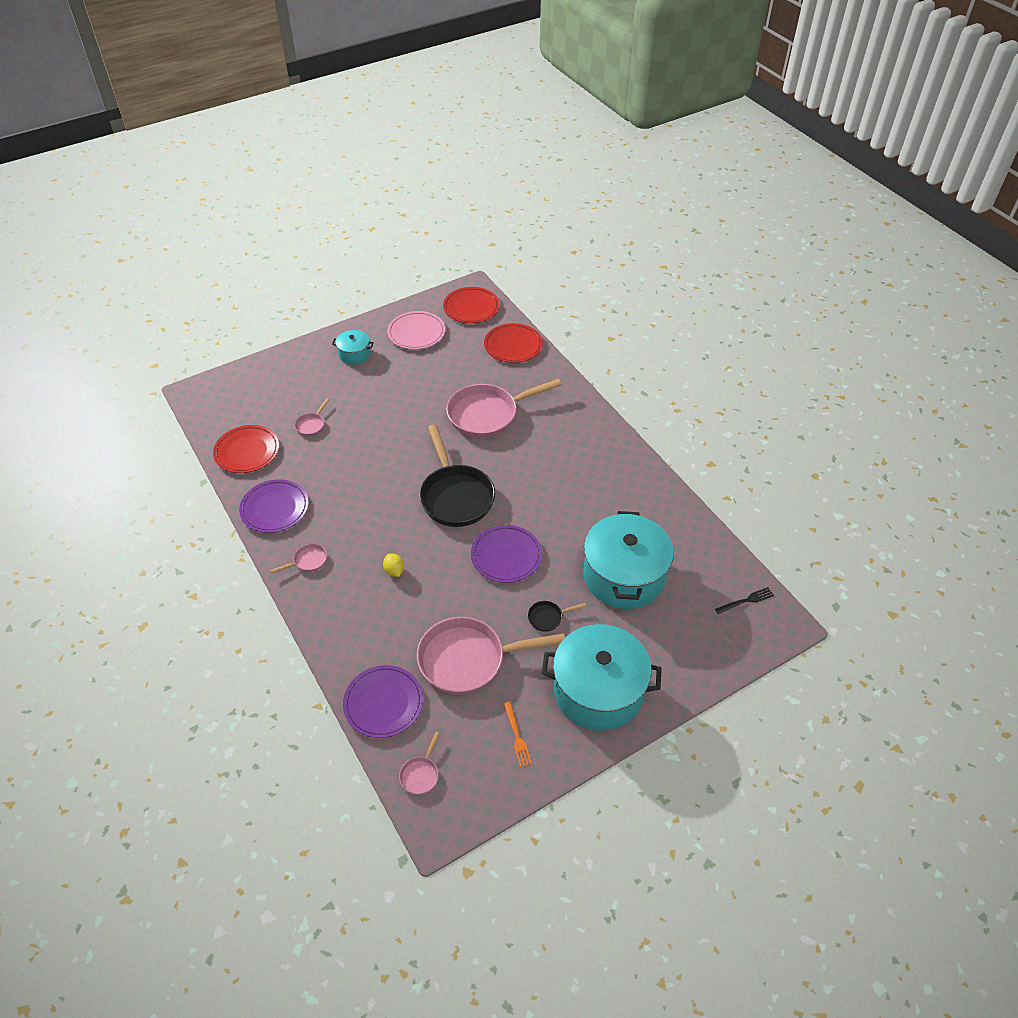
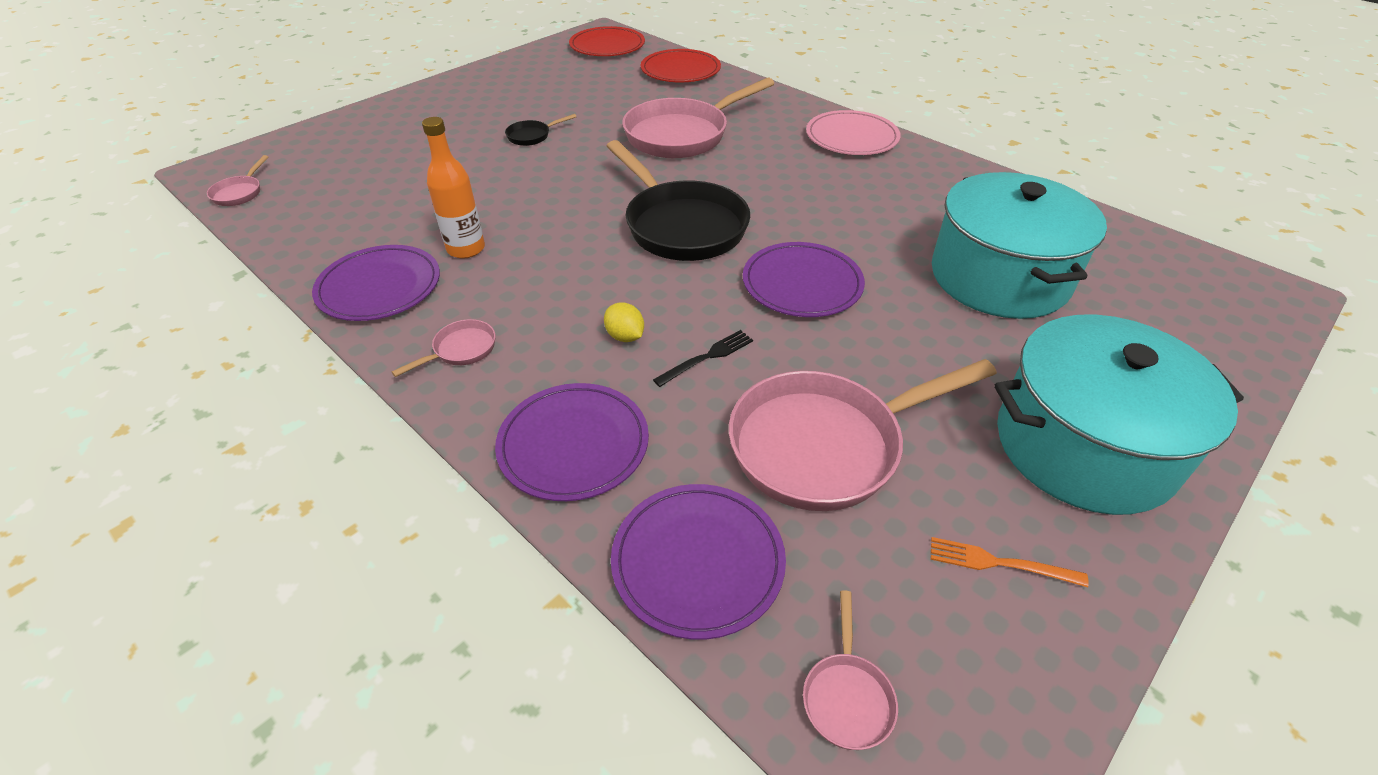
camera: 15 degrees left, 5 degrees down
red plate [213,425,279,473] -> none
pink pan [294,398,330,436] -> pink pan moved to [207,155,269,206]
turquoise pot [332,330,374,365] -> none
pink plate [387,311,445,350] -> pink plate moved to [806,110,901,155]
orange fork [504,702,532,767] -> orange fork turned 135 degrees clockwise [931,537,1089,587]
black pan [528,601,586,632] -> black pan moved to [505,114,576,146]
black fork [715,587,774,614] -> black fork moved to [653,330,753,387]
none -> orange bottle [422,117,485,258]
none -> purple plate [495,383,649,501]

